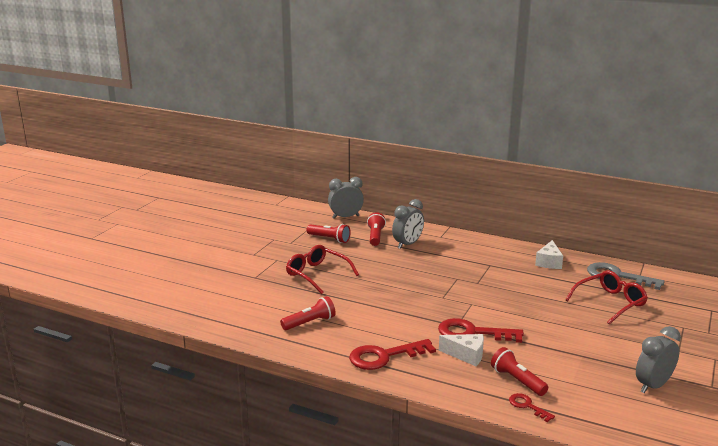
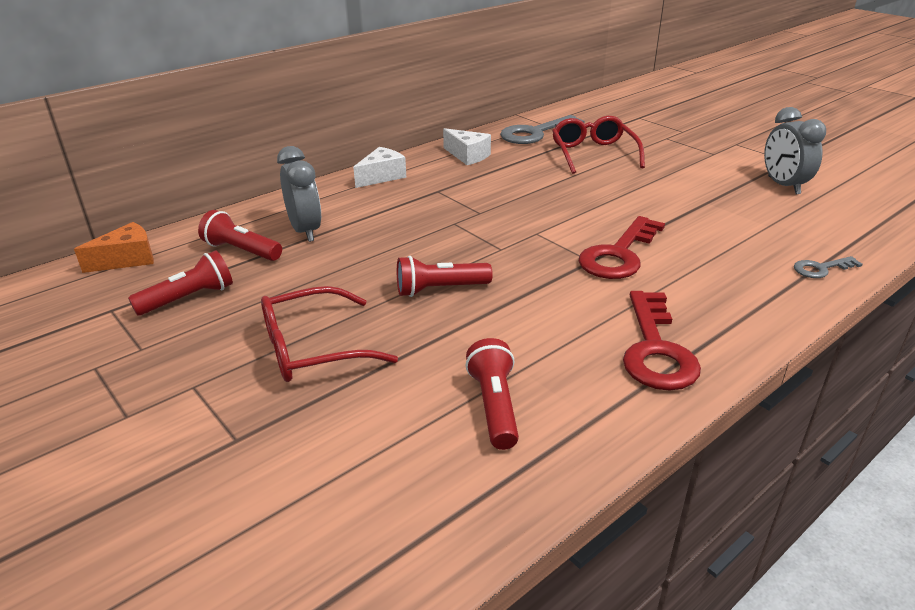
camera: 65 degrees left, 10 degrees up
grey clock [328,177,364,219] -> orange cheese [74,222,154,273]
white cheese [439,334,484,366] -> white cheese moved to [353,147,406,188]
red flashlight [491,347,548,396] -> red flashlight moved to [397,256,493,297]
red key [509,393,555,422] -> grey key [794,256,863,278]

